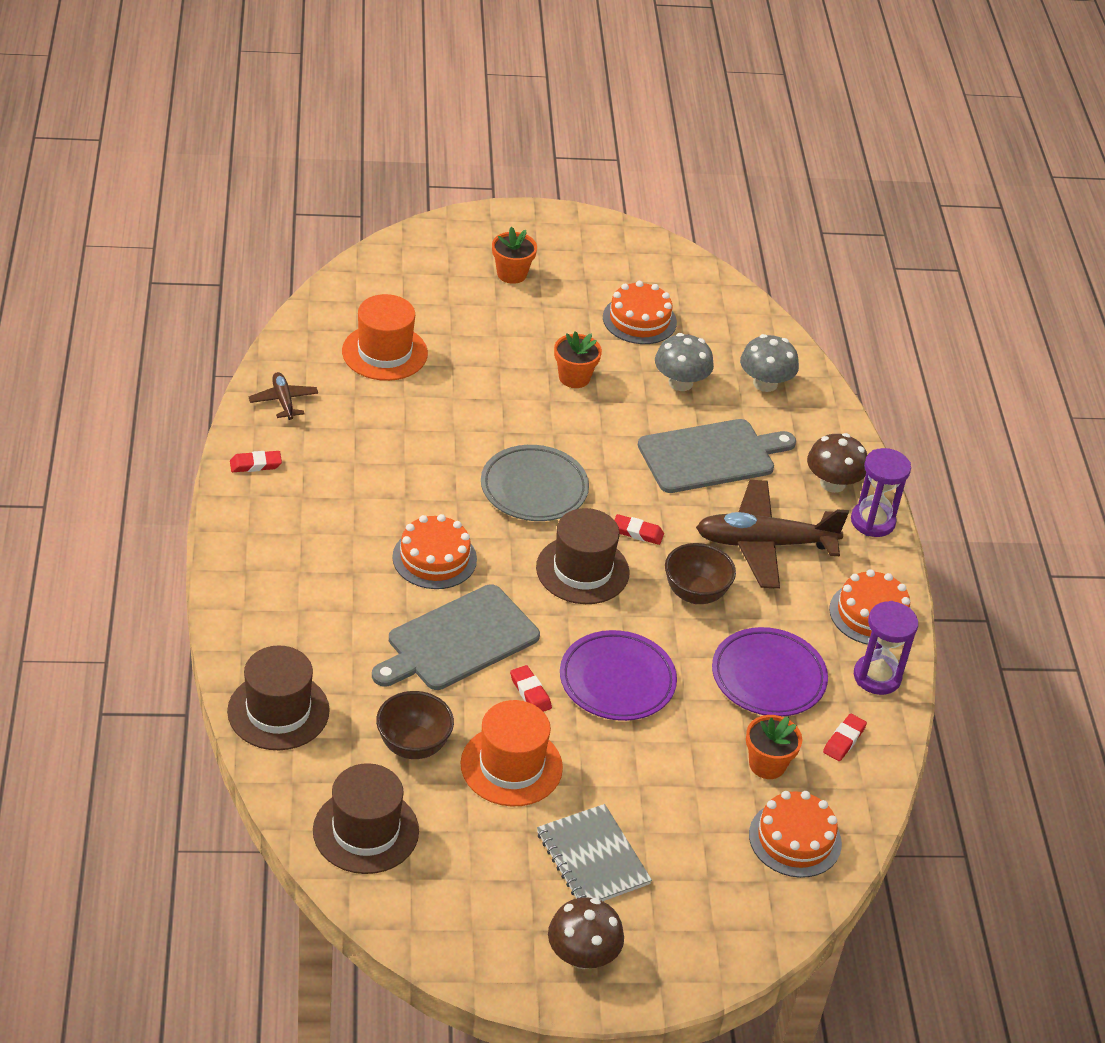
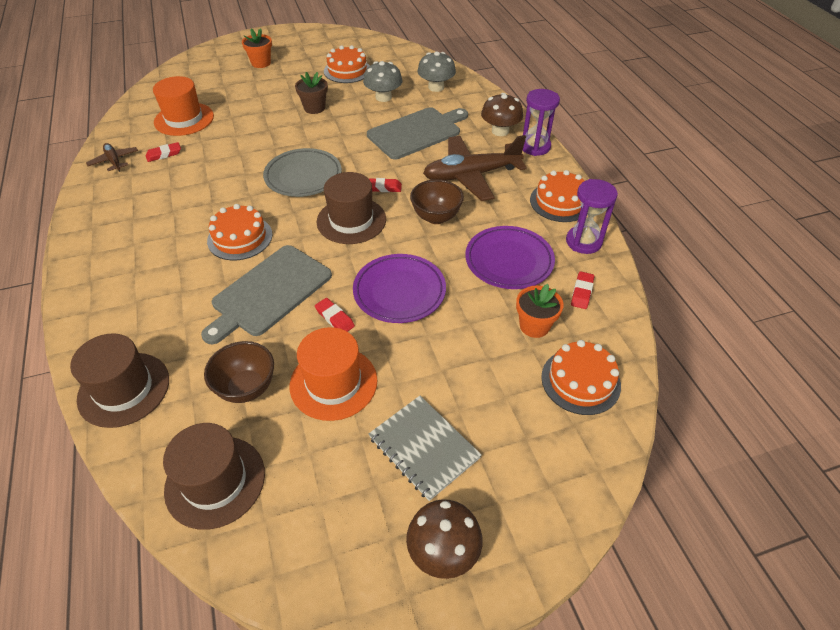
camera: 10 degrees left, 5 degrees up
red eraser [230,451,282,472] -> red eraser moved to [146,142,181,162]
orange flower pot [554,331,602,388] -> brown flower pot [295,72,328,114]

